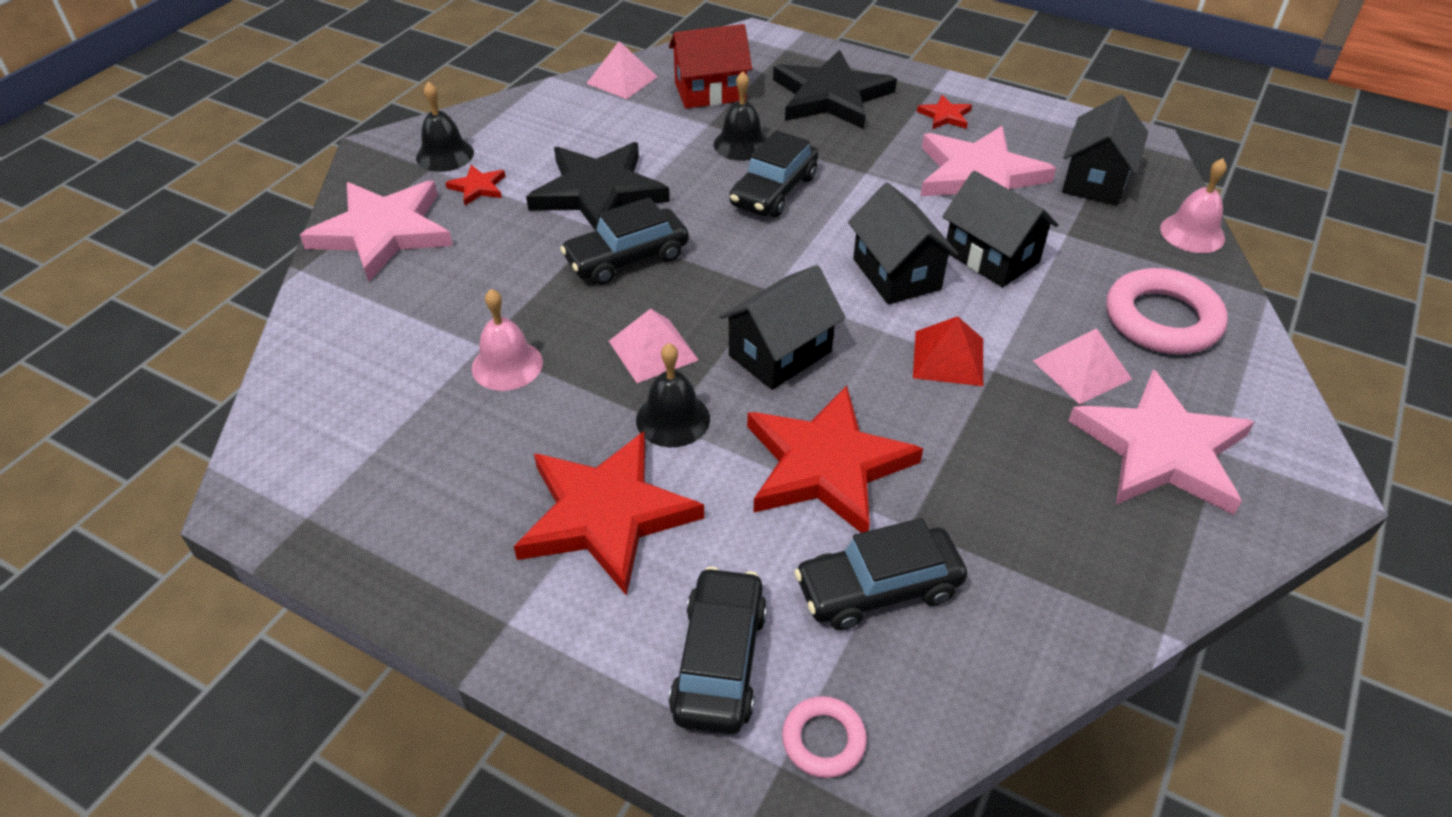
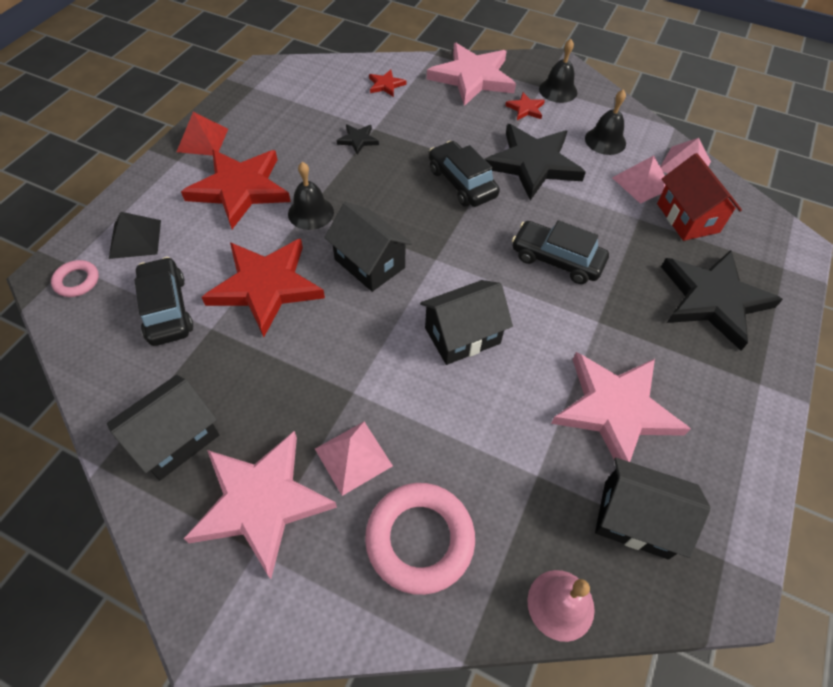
camera: 85 degrees right, 10 degrees up
pink bell [472,289,543,391] -> black star [336,124,379,155]
pink pyramid [609,309,699,383] -> pink pyramid moved to [612,155,666,204]
black car [669,567,767,734] -> black pyramid [109,212,161,259]
black bell [714,71,767,161] -> black bell moved to [585,89,626,155]
red pyramid [913,316,983,386] -> red pyramid moved to [177,112,228,156]
red star [917,95,972,129] -> red star moved to [369,69,406,97]
black house [942,171,1058,287] -> black house moved to [107,375,219,480]

